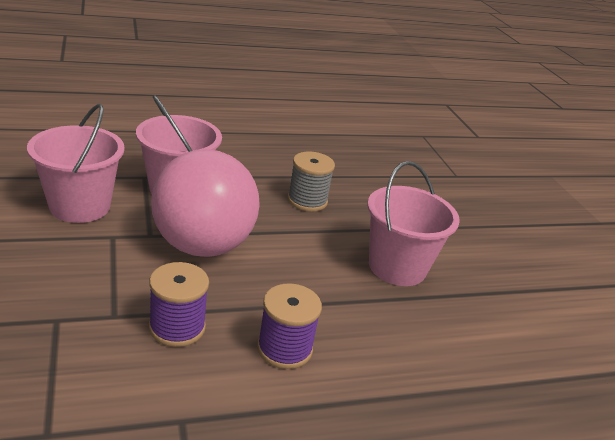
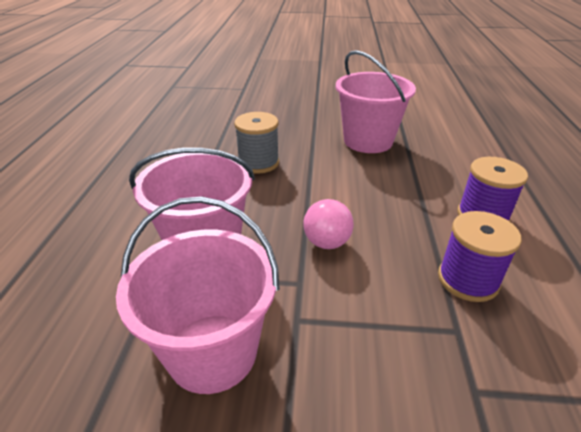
camera: 65 degrees left, 5 degrees up
pink ball [151,149,260,257] -> pink ball [303,199,354,249], size x0.42

